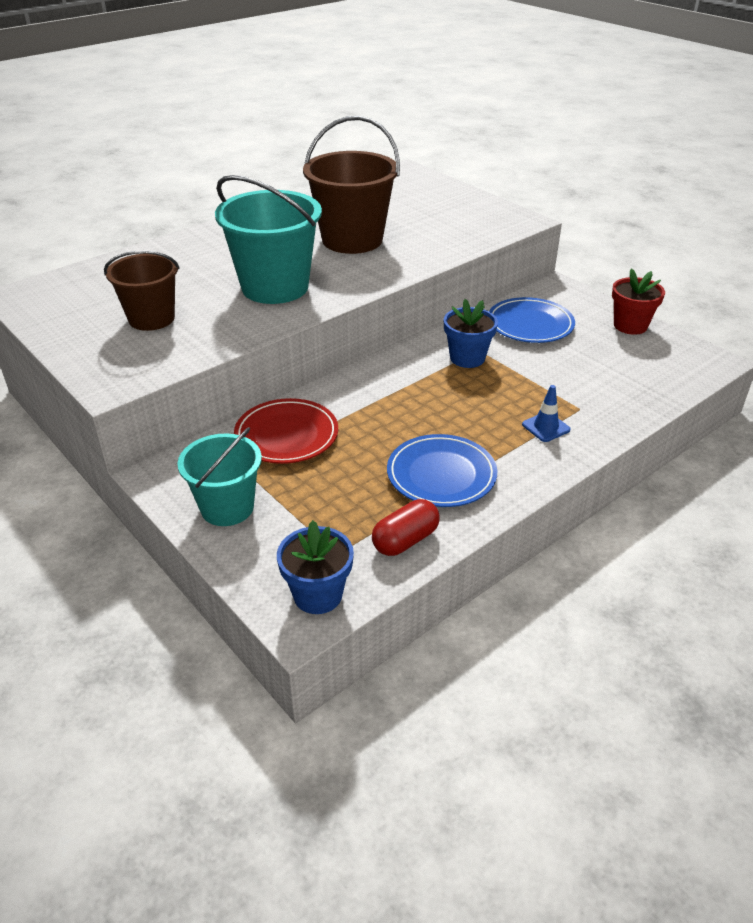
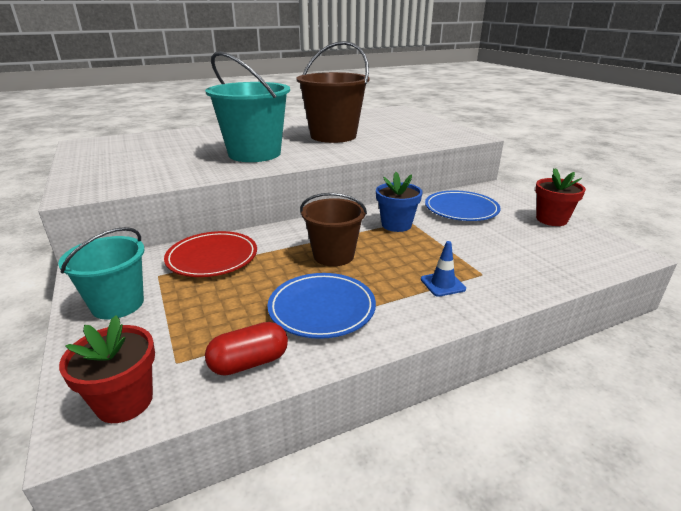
camera: 15 degrees right, 10 degrees down
brown bucket [104,251,180,331] -> brown bucket moved to [300,193,367,266]
blue flower pot [277,520,354,614] -> red flower pot [59,315,155,423]

